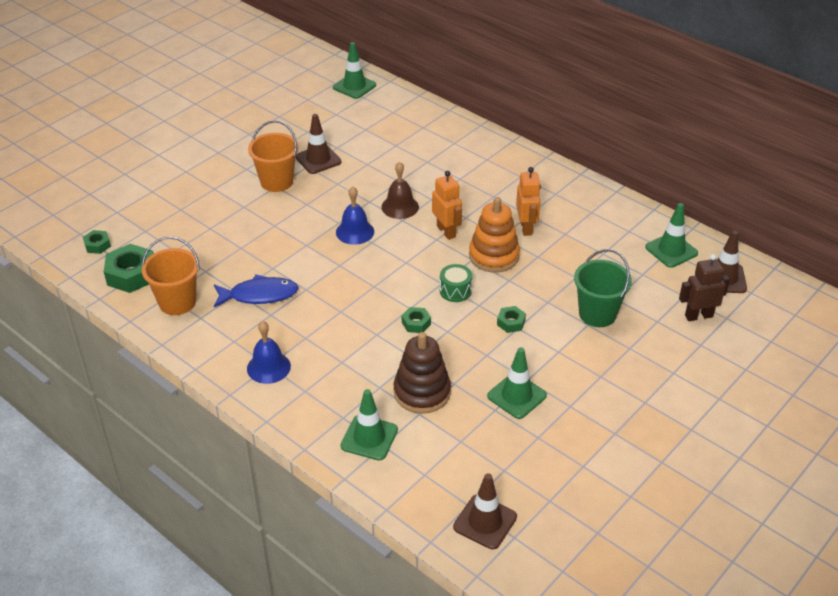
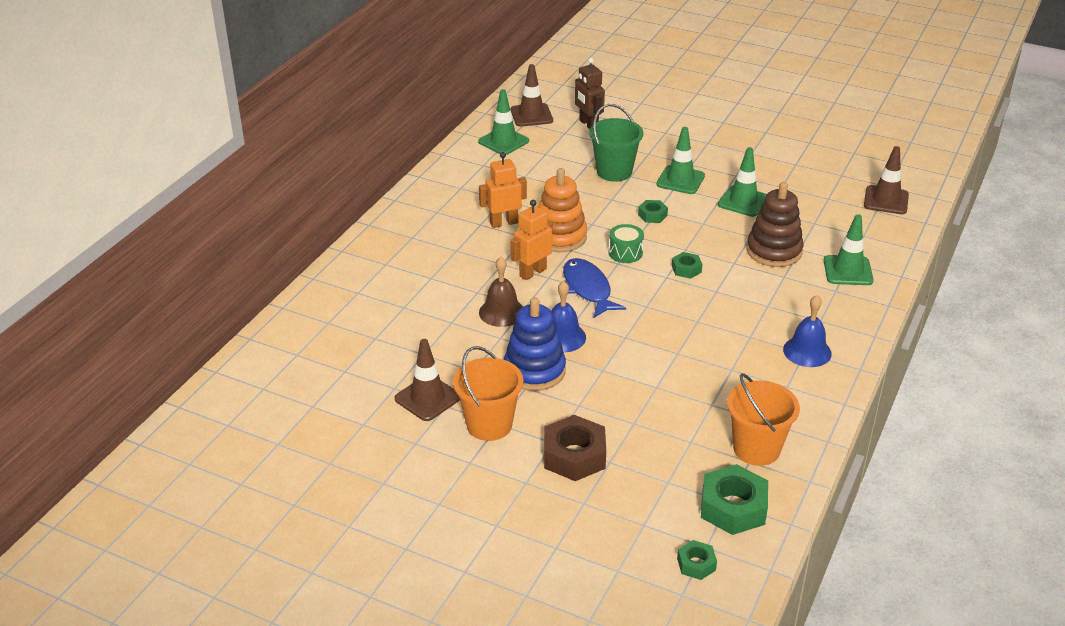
camera: 105 degrees left, 5 degrees down
blue fish [214,274,299,307] -> blue fish moved to [563,258,626,318]
green traffic cone [333,42,376,99] -> green traffic cone moved to [656,127,705,194]
none -> blue stacking toy [504,297,566,391]
none -> brown nut [544,415,606,481]

